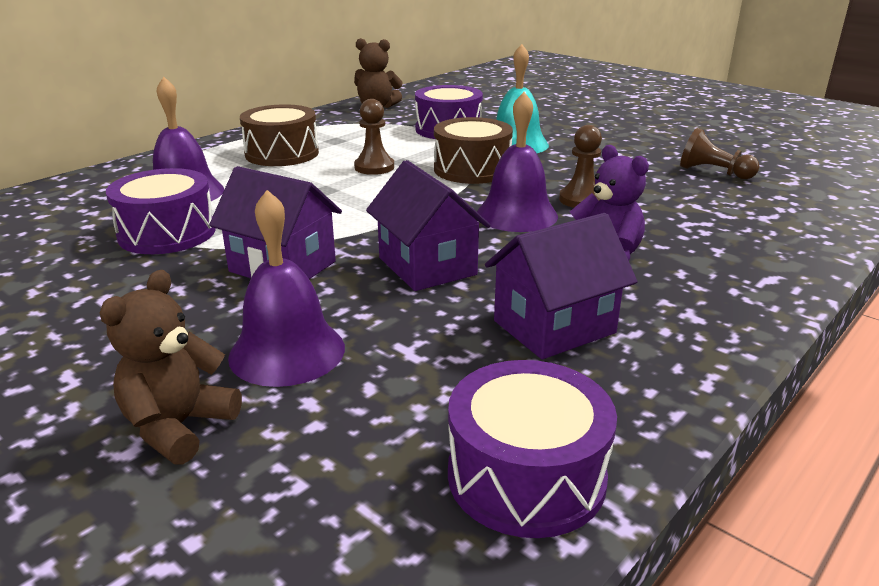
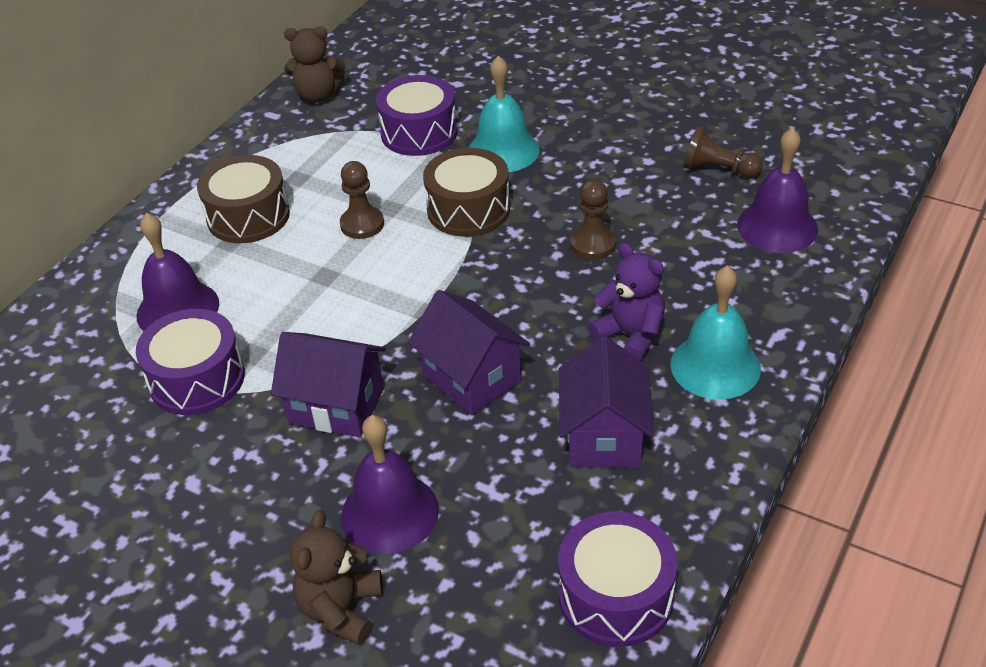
camera: 10 degrees left, 15 degrees up
purple bell [477,92,558,232] -> purple bell moved to [737,127,818,253]
purple house [485,213,637,359] -> purple house turned 45 degrees counterclockwise [559,336,654,467]
none -> turquoise bell [671,265,761,400]

